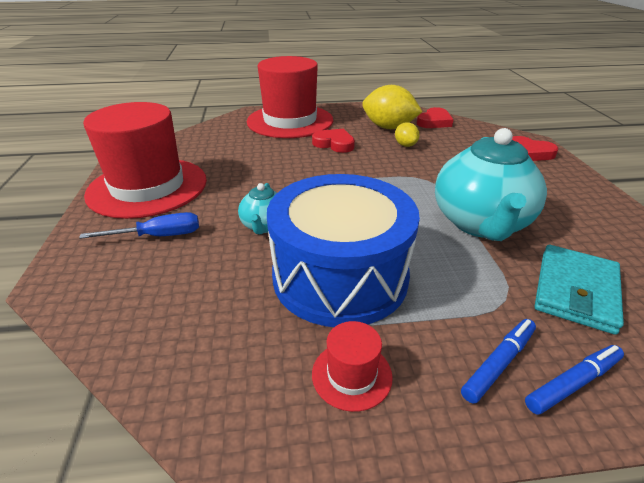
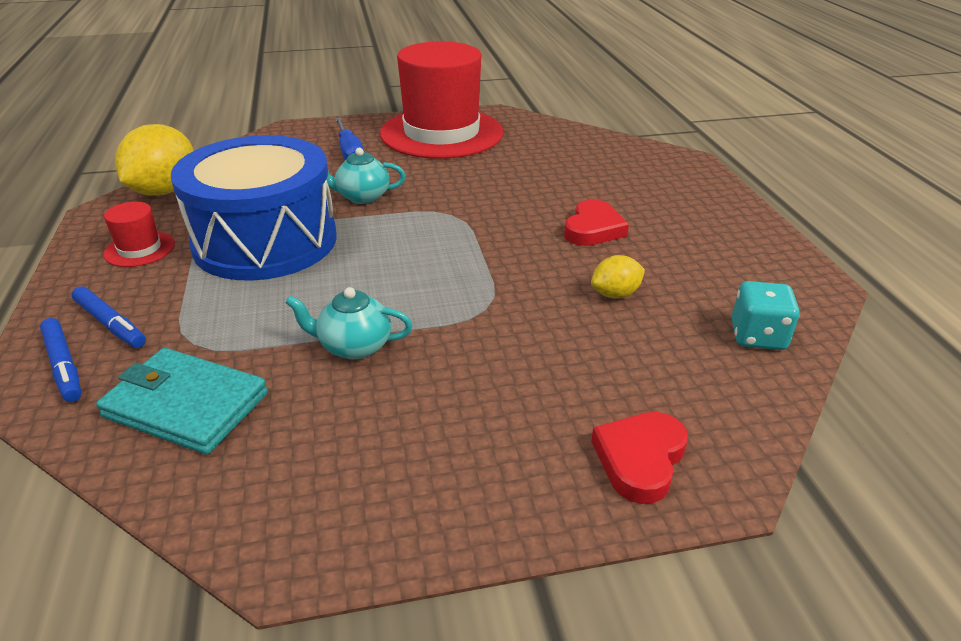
camera: 85 degrees right, 0 degrees up
red hat [247,56,333,138] -> none
yellow lemon [362,85,422,129] -> yellow lemon moved to [115,124,194,196]
red heart [417,107,454,128] -> turquoise dice [732,281,800,350]
turquoise teapot [435,128,547,241] -> turquoise teapot [285,287,413,360], size x0.48

